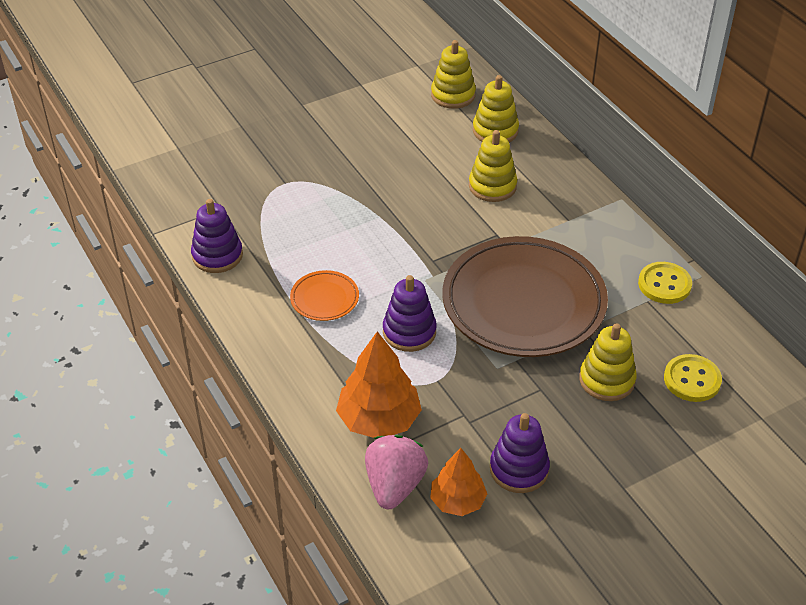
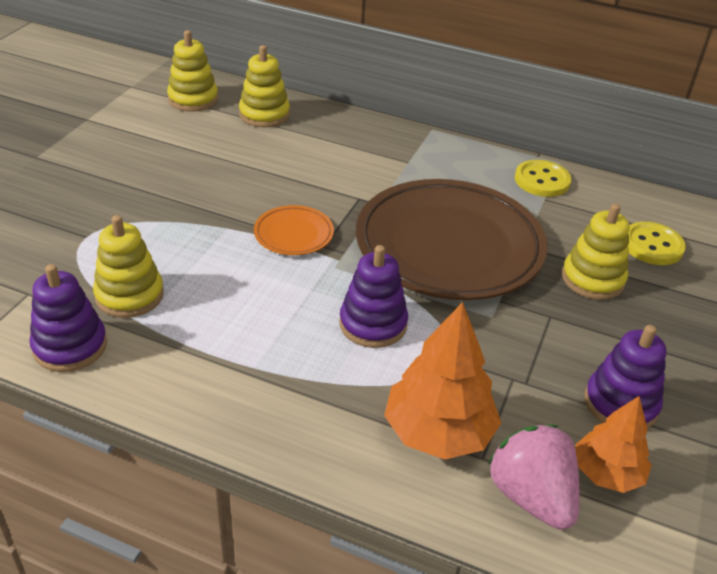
camera: 40 degrees left, 5 degrees down
orange plate [290,270,359,321] -> orange plate moved to [254,205,334,255]
yellow stacking toy [469,130,517,202] -> yellow stacking toy moved to [93,215,164,318]

